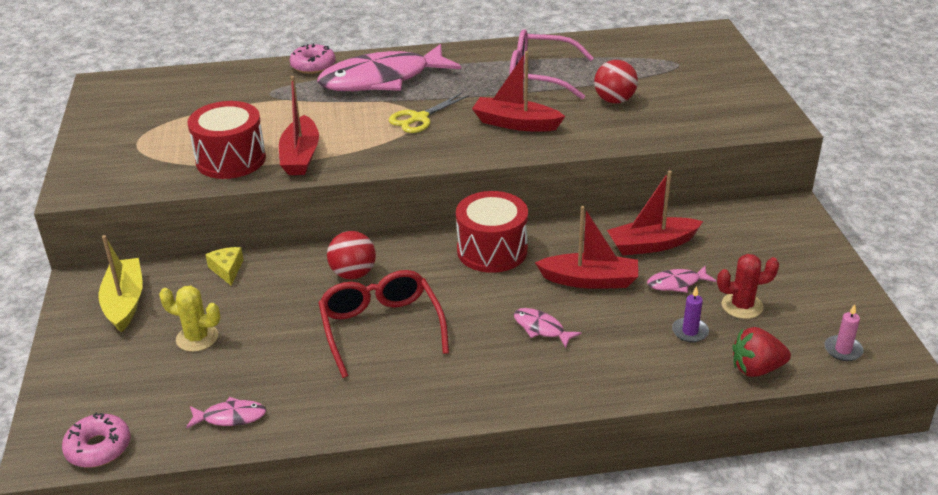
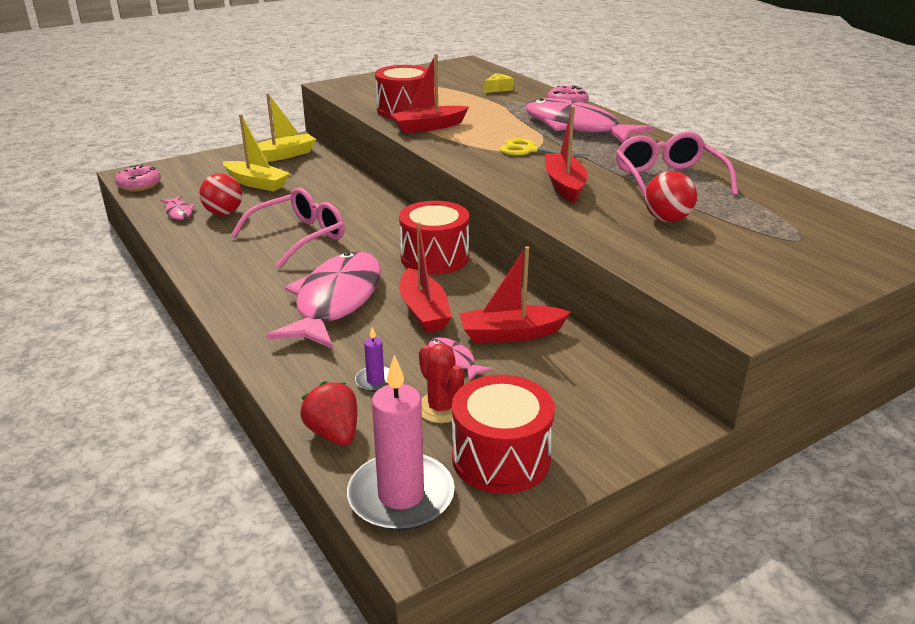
camera: 65 degrees right, 5 degrees down
yellow cactus [159,286,220,352] -> yellow boat [223,114,290,191]
yellow cheese [205,247,244,286] -> yellow cheese moved to [484,73,513,93]
red glasses [318,270,449,378] -> pink glasses [231,188,345,268]
red ball [327,231,376,280] -> red ball moved to [199,174,242,215]
pink fish [514,308,582,348] -> pink fish [266,252,381,349], size x2.47
red boat [607,170,703,256] -> red boat turned 60 degrees counterclockwise [459,246,571,343]
pink candle [825,304,864,361] -> pink candle [347,355,455,531], size x2.19
none -> red drum [452,375,555,494]

